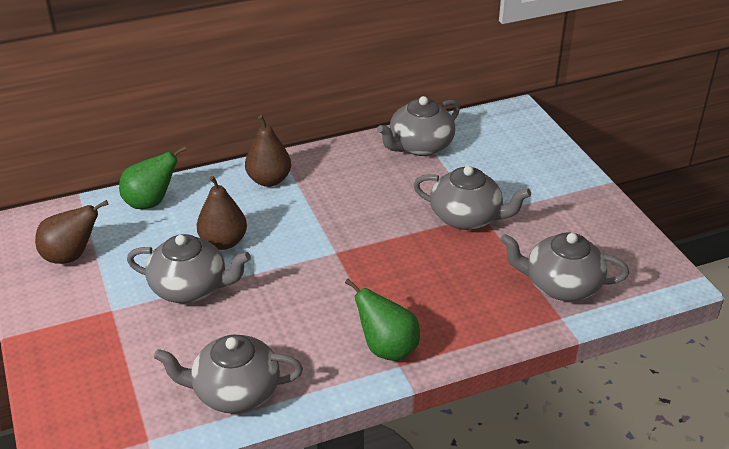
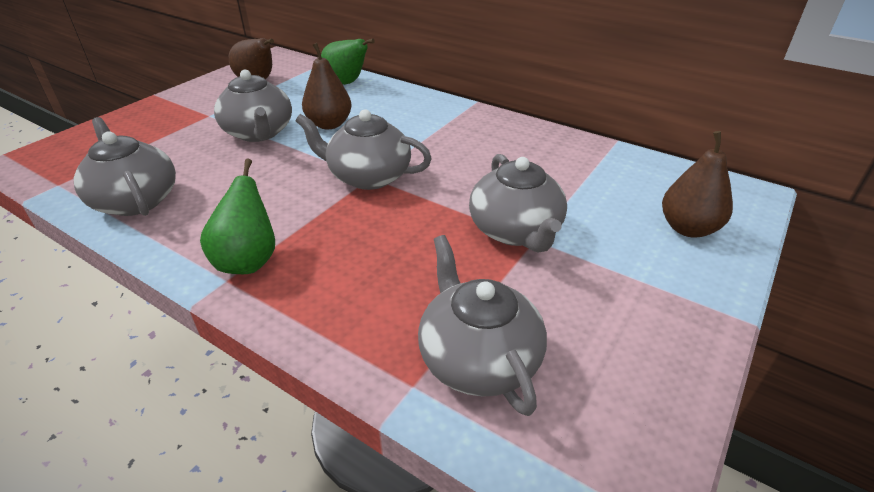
camera: 55 degrees right, 0 degrees up
brown pear [245,115,291,187] -> brown pear moved to [662,131,733,238]
grey teapot [377,96,460,156] -> grey teapot moved to [295,109,432,190]

